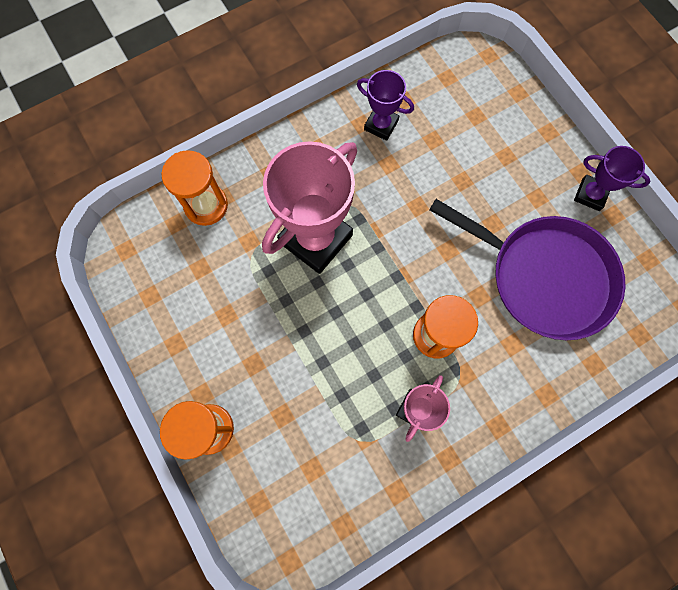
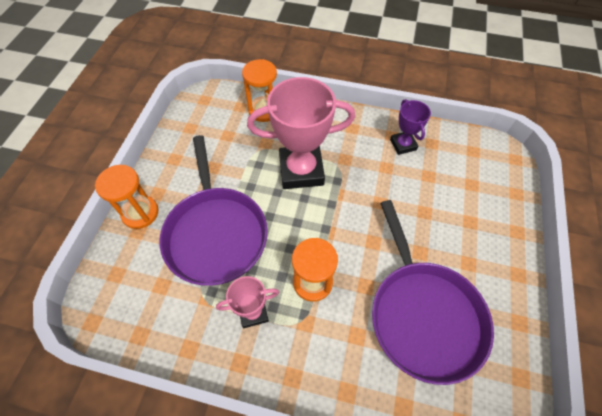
camera: 45 degrees right, 15 degrees down
purple trophy [574,146,650,211] -> none
none -> purple pan [159,135,268,286]

